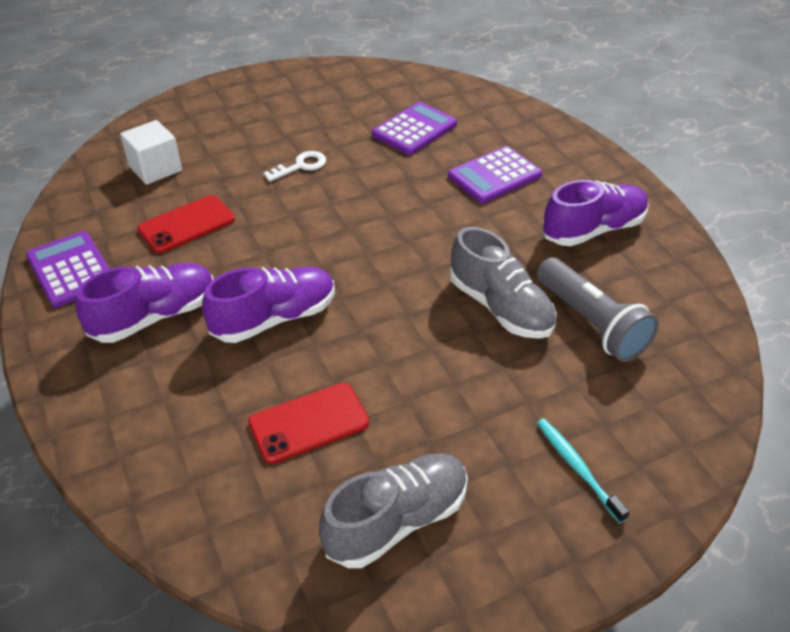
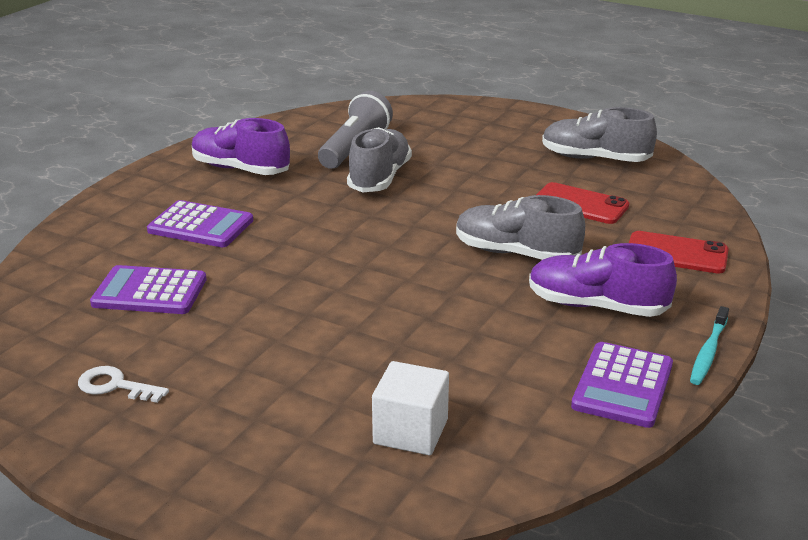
camera: 125 degrees left, 15 degrees down
red phone [137,195,235,253] -> red phone moved to [629,231,729,274]
purple shoe [202,267,335,343] -> grey shoe [456,195,585,260]
white key [264,151,326,182] -> white key moved to [78,366,169,403]
turquoise toothbrush [537,418,630,523] -> turquoise toothbrush moved to [690,306,729,385]

